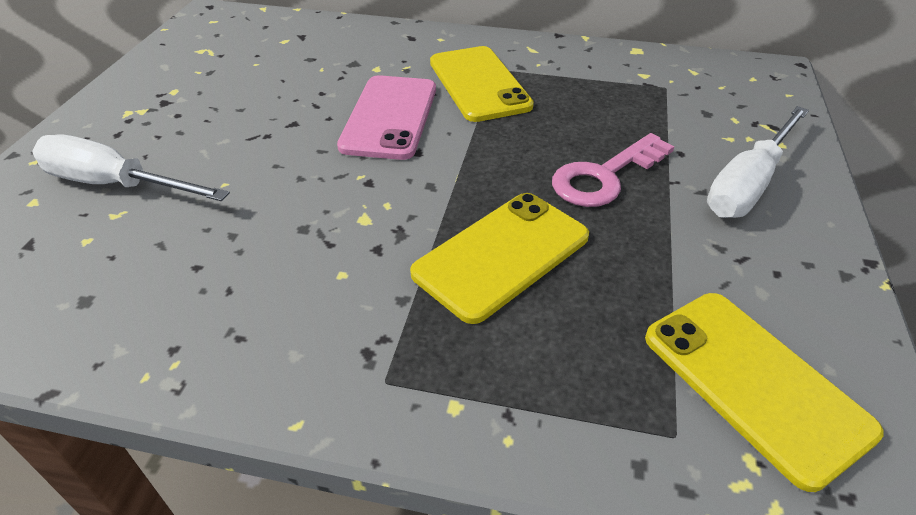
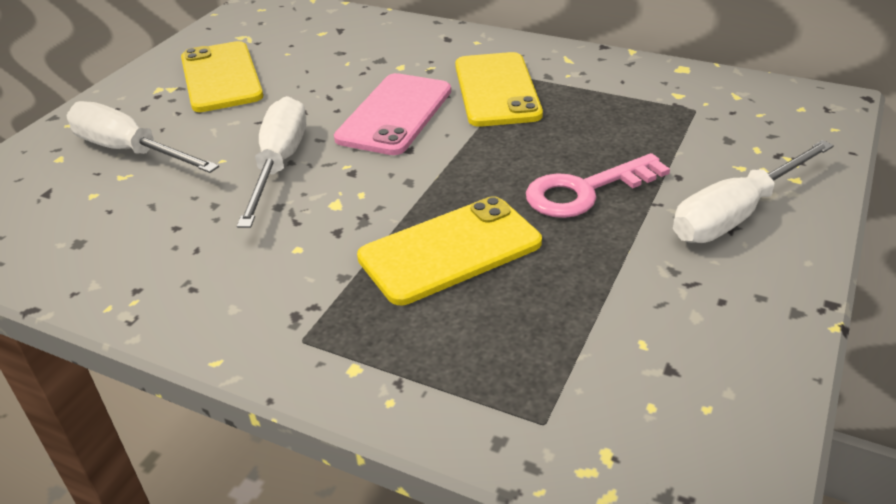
camera: 15 degrees right, 5 degrees down
yellow phone [645,293,884,492] -> yellow phone moved to [181,41,263,112]
none -> white screwdriver [237,96,306,228]

